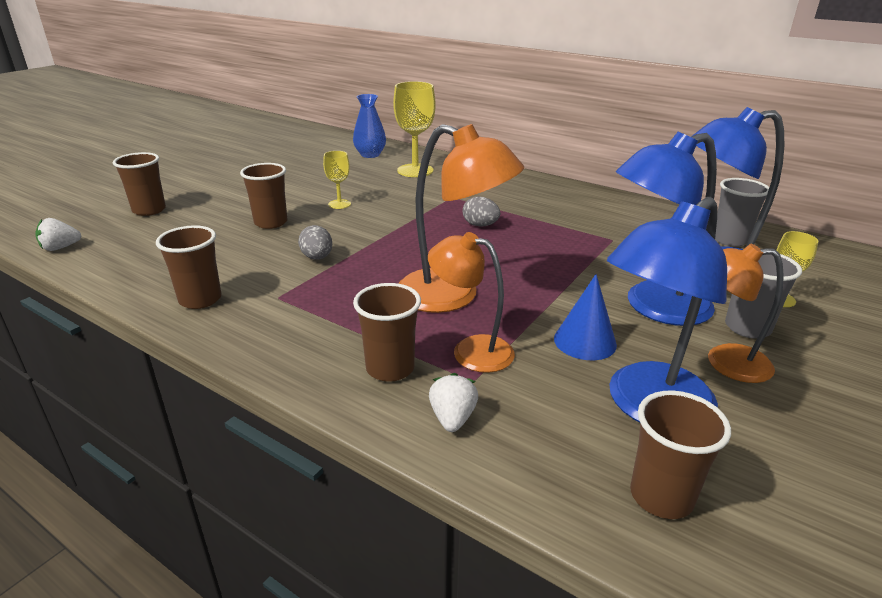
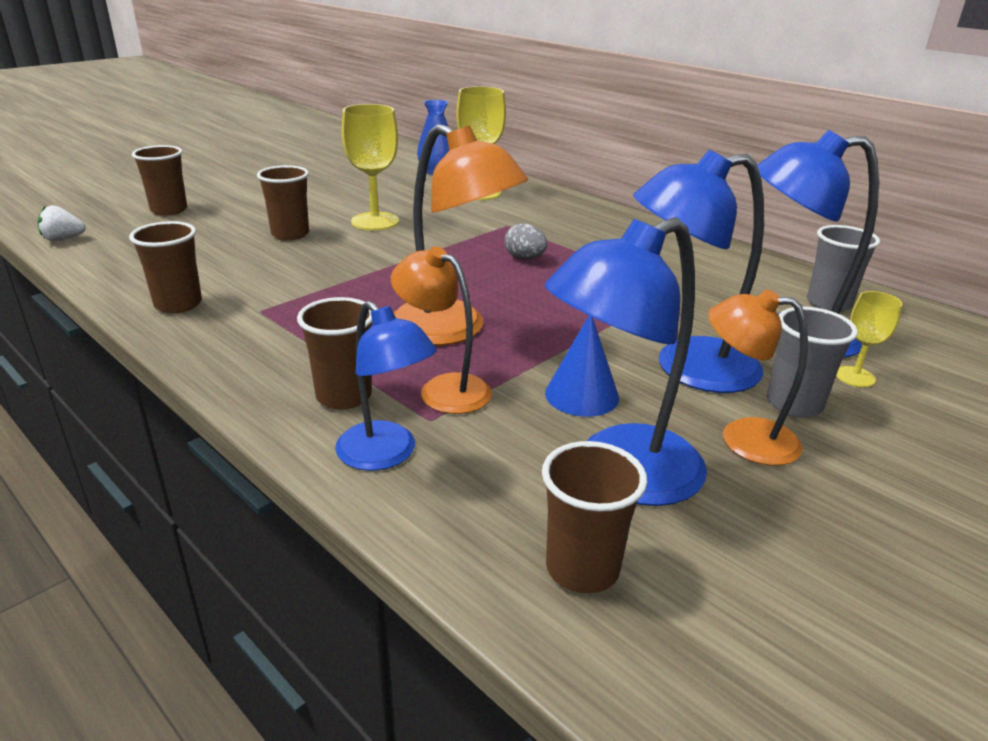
camera: 10 degrees right, 0 degrees up
grey egg [298,225,332,260] -> none
yellow goblet [323,151,351,209] -> yellow goblet [342,104,399,231], size x1.83
white strawberry [429,373,478,432] -> blue lamp [335,301,437,471]

